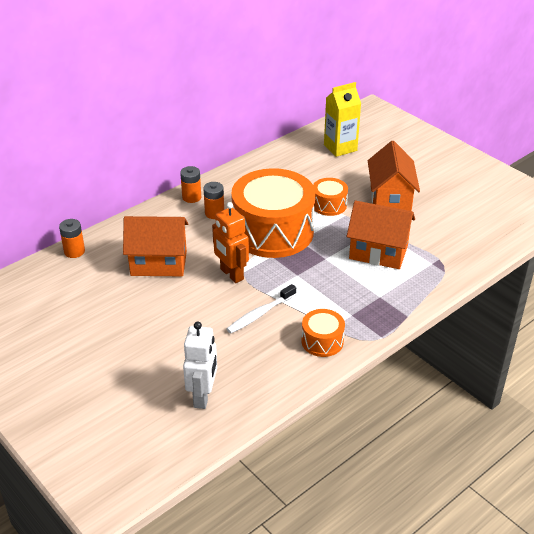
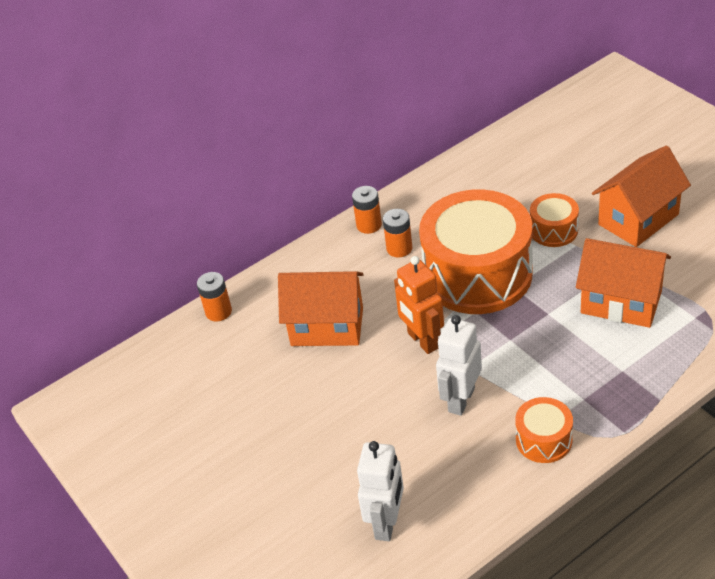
camera: 10 degrees right, 5 degrees up
white toothbrush [227,284,296,333] -> white robot [436,315,482,416]
yellow carton [324,82,361,157] -> none
orange house [368,141,420,211] -> orange house turned 45 degrees clockwise [592,145,691,247]

